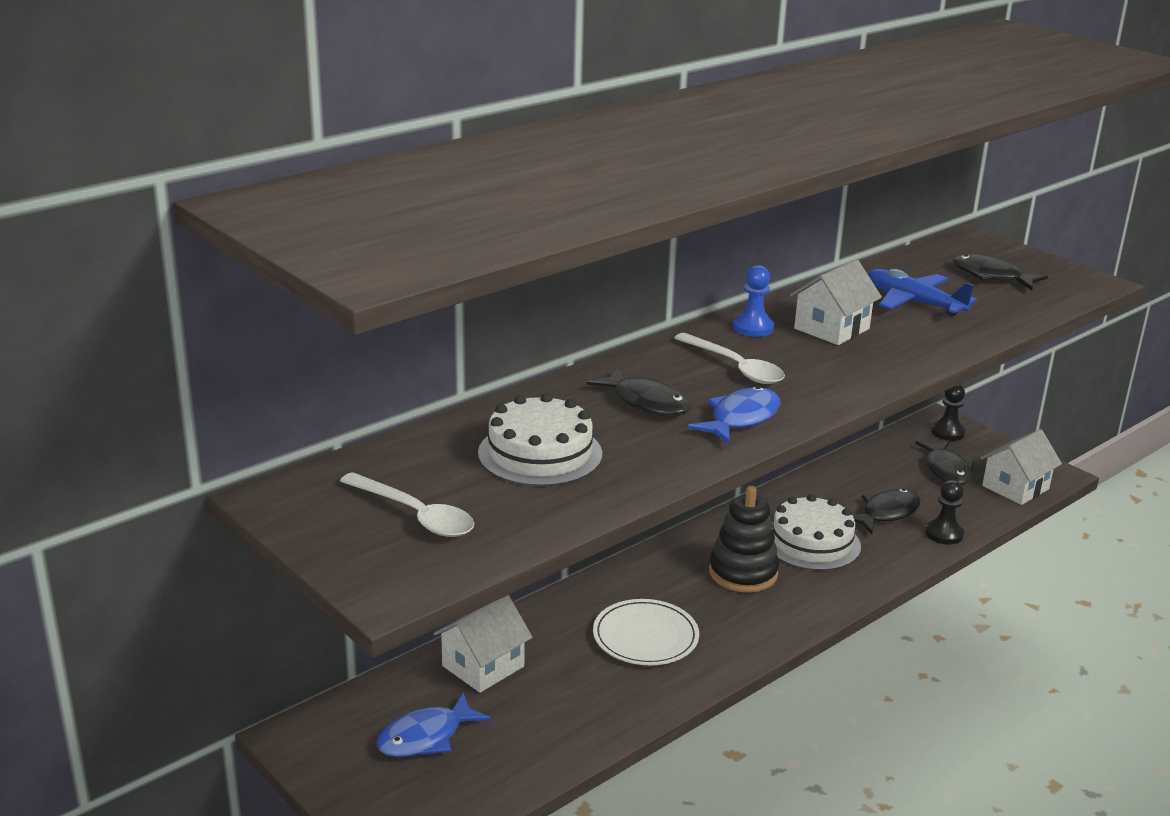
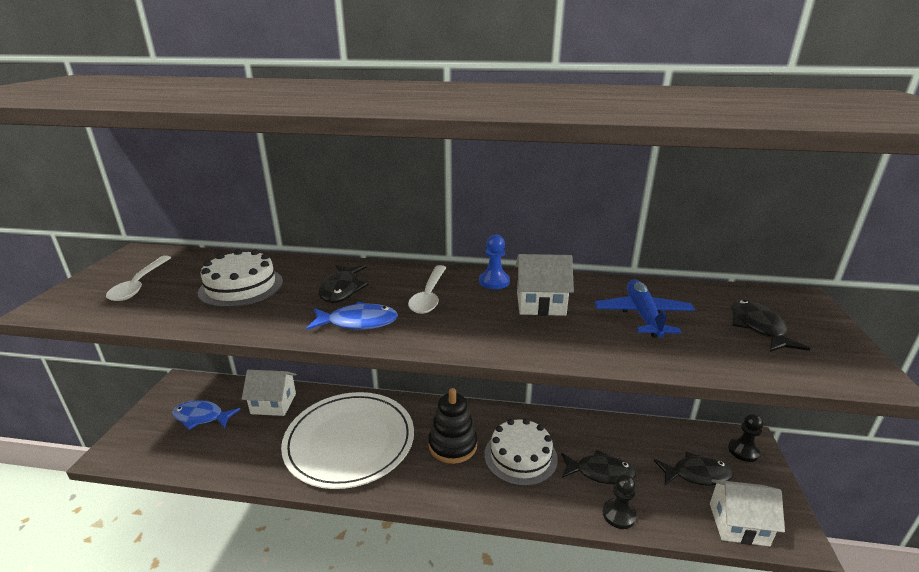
camera: 50 degrees right, 0 degrees up
white plate [593,599,699,665] -> white plate [281,392,414,489], size x1.86
black fish [915,441,975,485] -> black fish turned 135 degrees counterclockwise [654,452,734,486]

